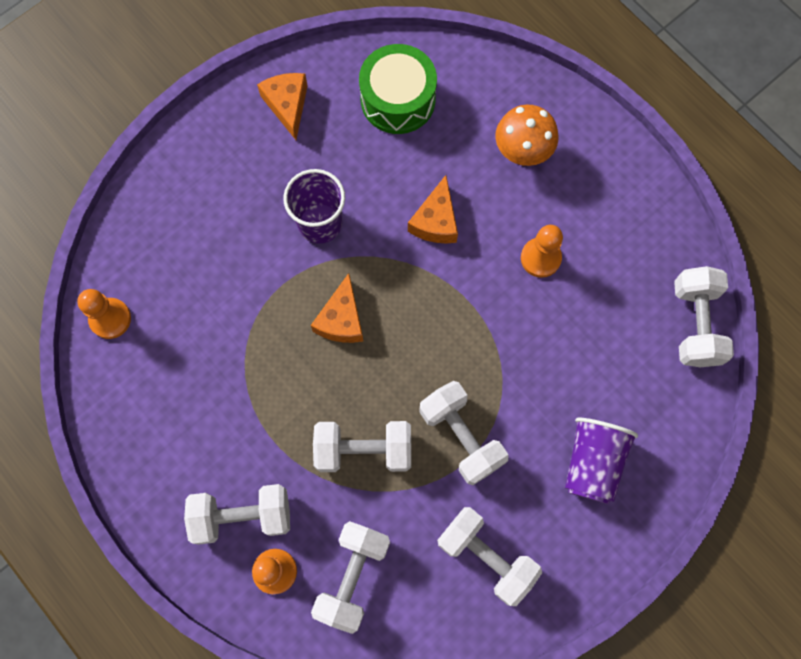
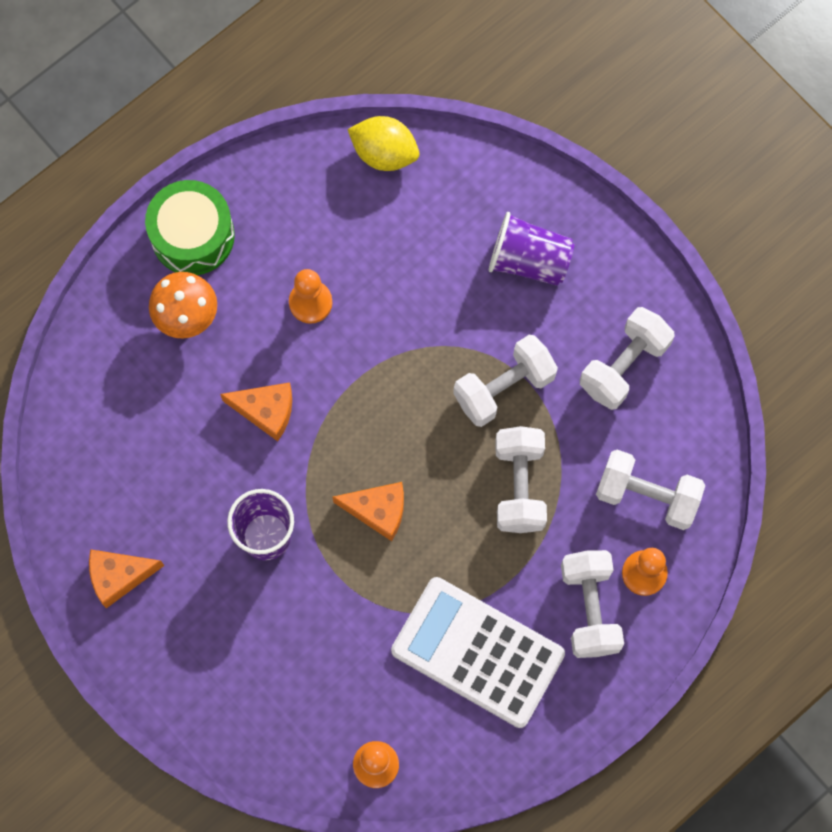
camera: 90 degrees left, 0 degrees up
green drum [359,44,437,134] -> green drum moved to [145,180,235,275]
white dumbbell [674,266,734,367] -> yellow lemon [347,116,419,171]
none -> white calculator [391,577,565,728]

